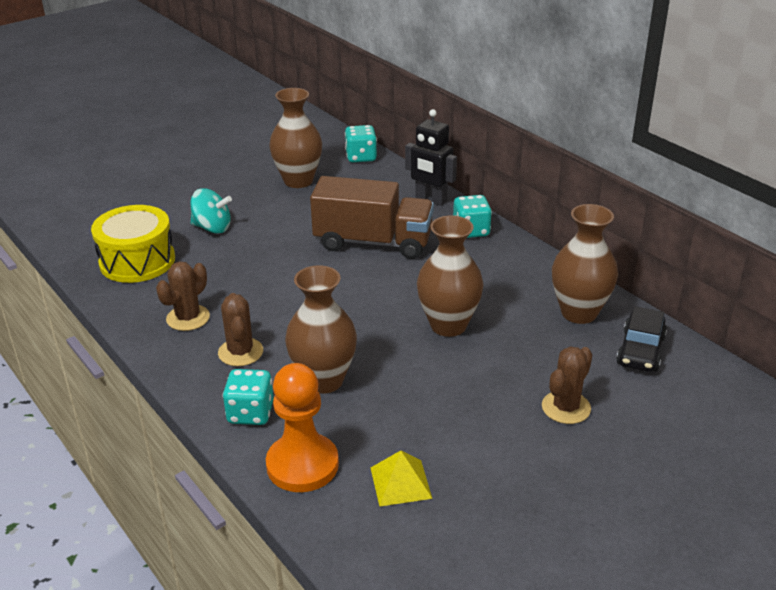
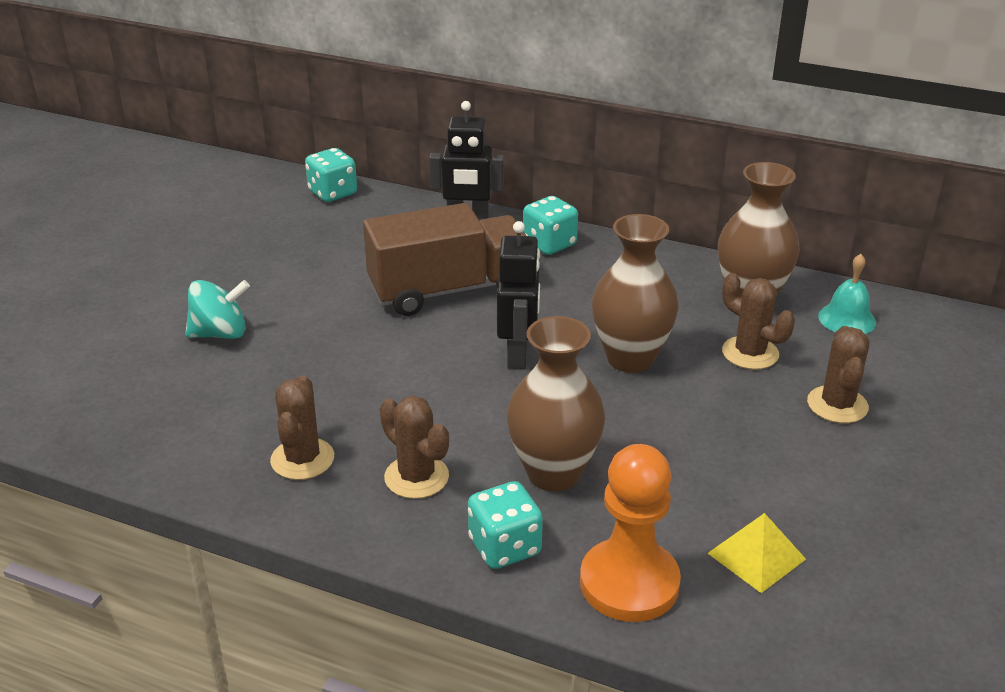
camera: 30 degrees left, 0 degrees up
yellow drum [91,205,175,283] -> none
brown vase [269,88,322,188] -> none
black car [616,306,667,372] -> turquoise bell [818,254,876,334]
none -> black robot [497,221,540,369]
none -> brown cactus [722,273,795,370]

